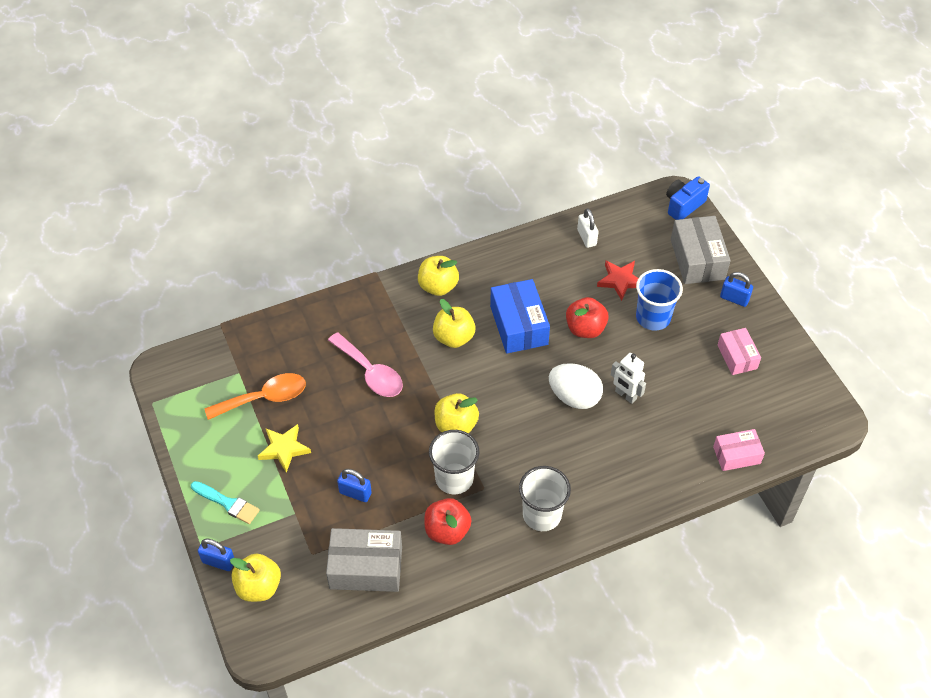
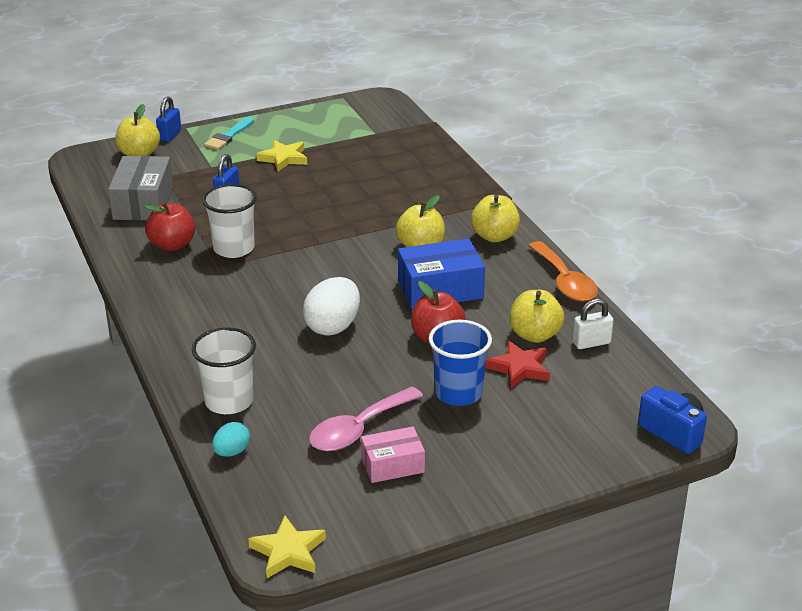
camera: 90 degrees right, 20 degrees down
orange spoon [205,373,306,420] -> orange spoon moved to [528,241,598,302]
pink spoon [328,332,403,397] -> pink spoon moved to [309,386,423,451]
yellow apple [434,393,479,433] -> yellow apple moved to [510,290,564,343]
white cup [519,466,571,531] -> white cup moved to [192,327,256,414]
white robot [611,353,646,404] -> none
grey box [671,216,731,284] -> none
pink box [713,429,765,471] -> turquoise egg [212,422,250,457]
blue padlock [720,272,753,307] -> none
none -> yellow star [248,516,326,578]

